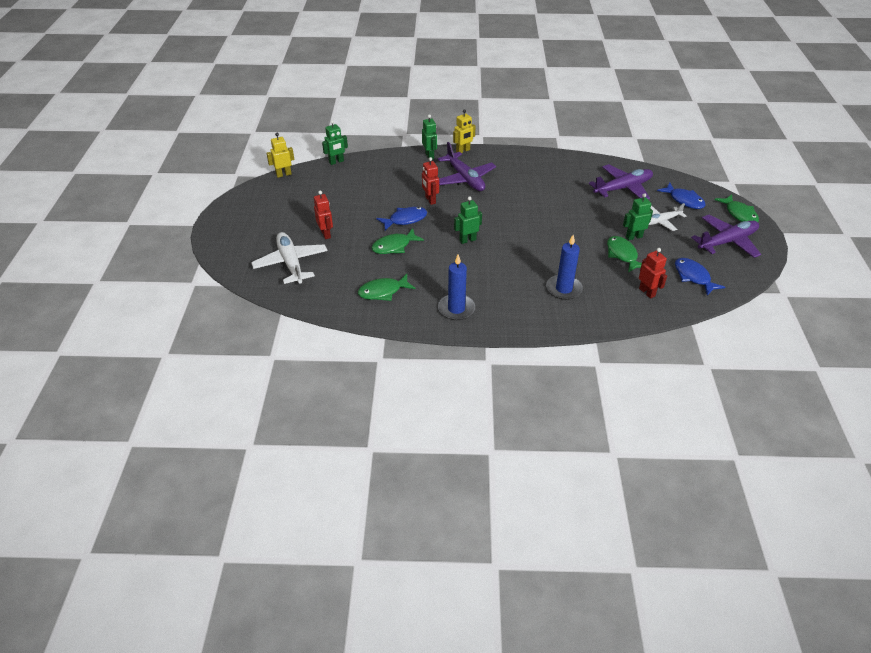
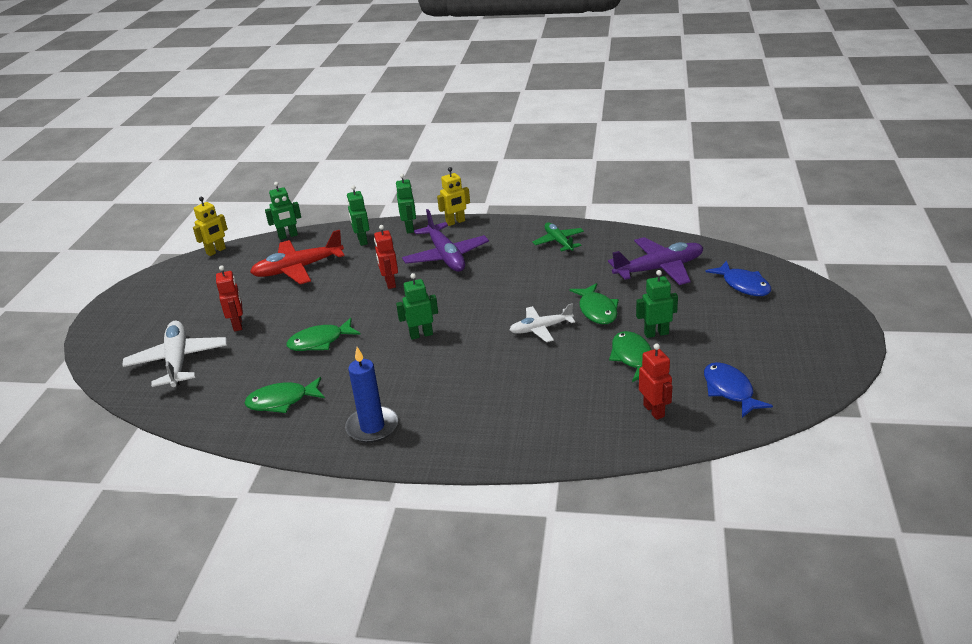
camera: 10 degrees right, 10 degrees down
yellow robot [267,133,294,178] -> yellow robot turned 150 degrees clockwise [193,197,228,256]
blue fish [376,207,427,231] -> none
blue candle [546,235,583,300] -> none
white plane [649,203,686,231] -> white plane moved to [509,303,575,342]
purple plane [691,215,761,258] -> none
green fish [715,194,759,222] -> green fish moved to [570,283,619,324]
none -> red plane [250,230,345,284]
none -> green robot [347,185,369,246]
none -> green plane [532,222,584,252]

